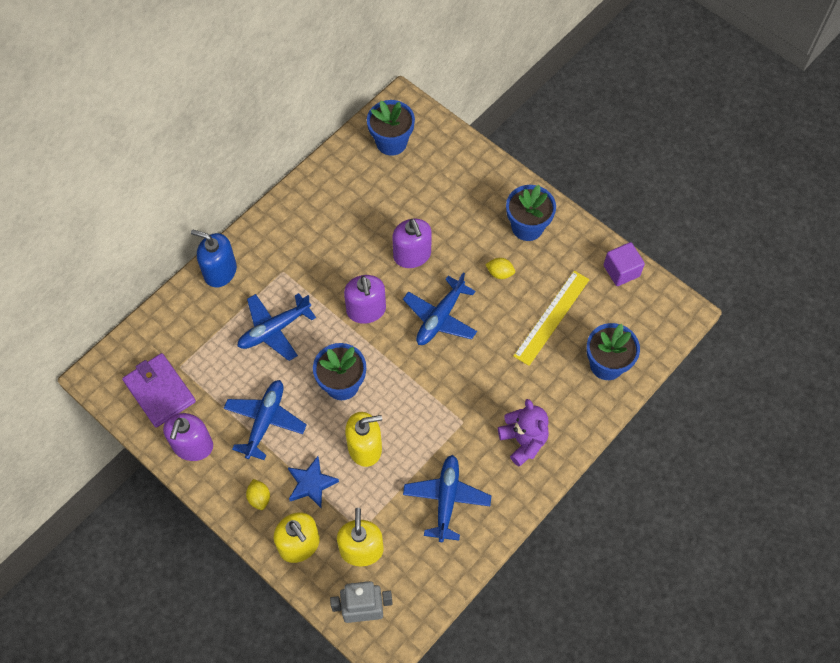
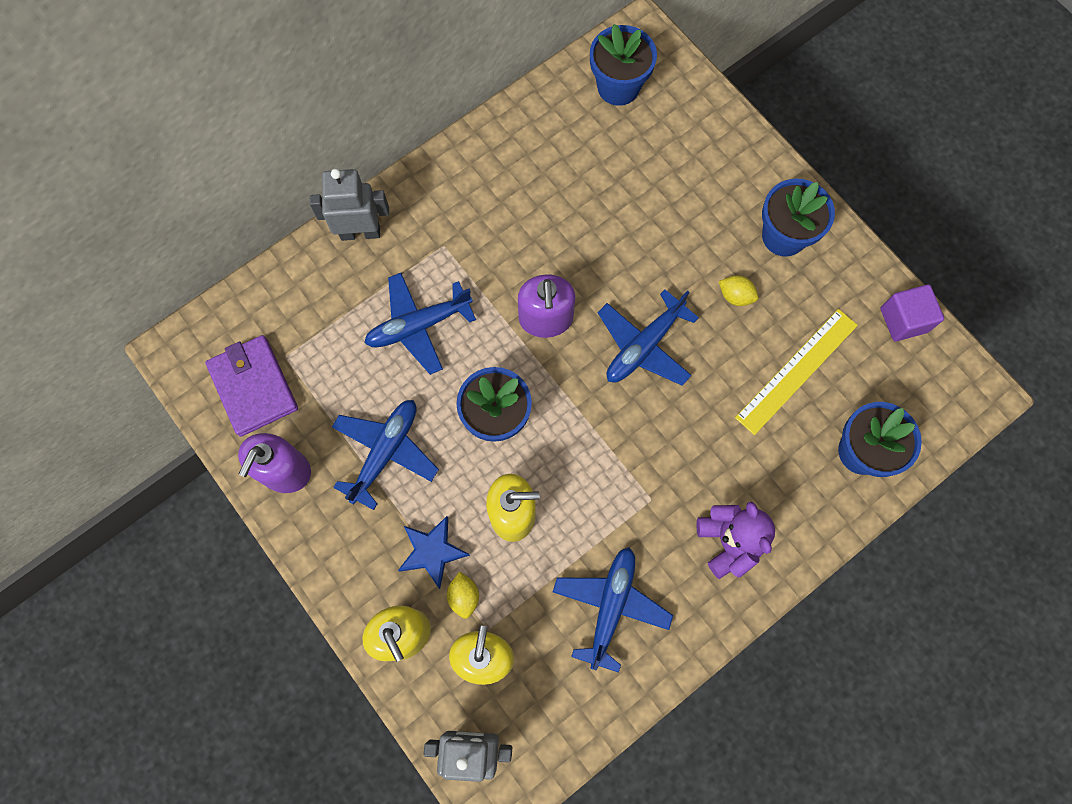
camera: 10 degrees right, 10 degrees up
blue soap dispenser [191,230,237,287] -> grey robot [310,169,389,241]
yellow lemon [246,479,270,510] -> yellow lemon moved to [447,572,479,619]
purple soap dispenser [393,219,432,268] -> none

